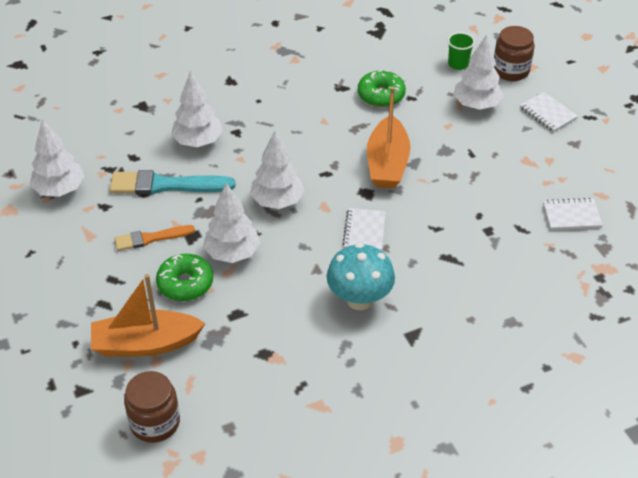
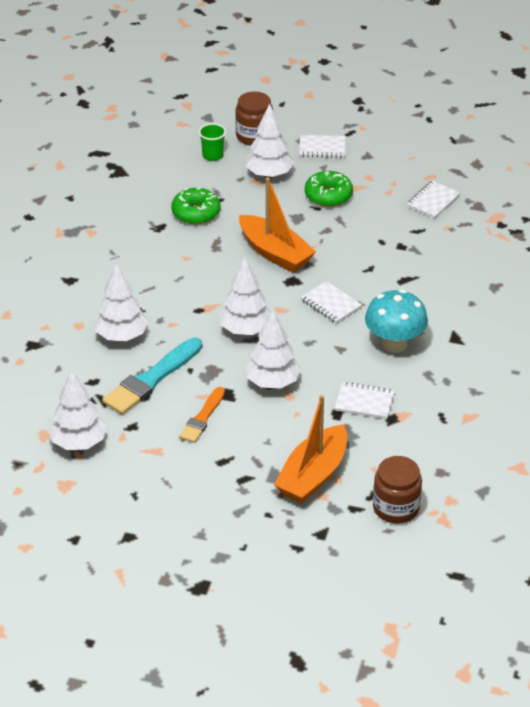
camera: 50 degrees left, 5 degrees down
green donut [156,254,213,301] -> green donut moved to [305,171,353,207]
none -> white notebook [335,382,395,419]

